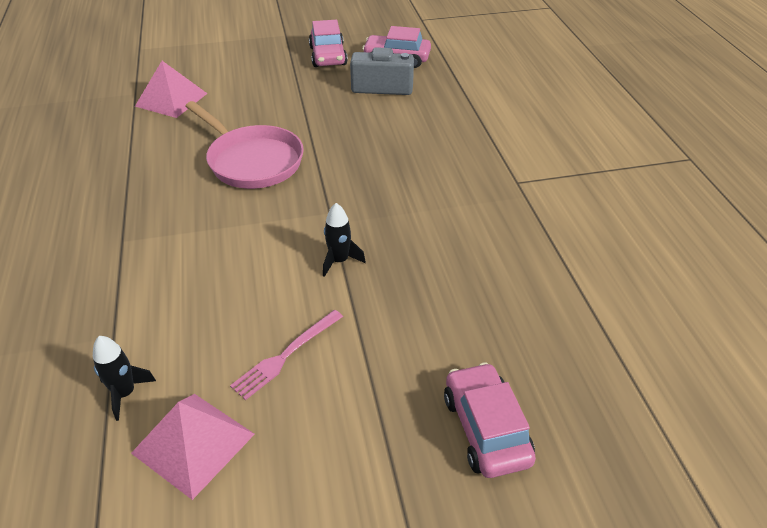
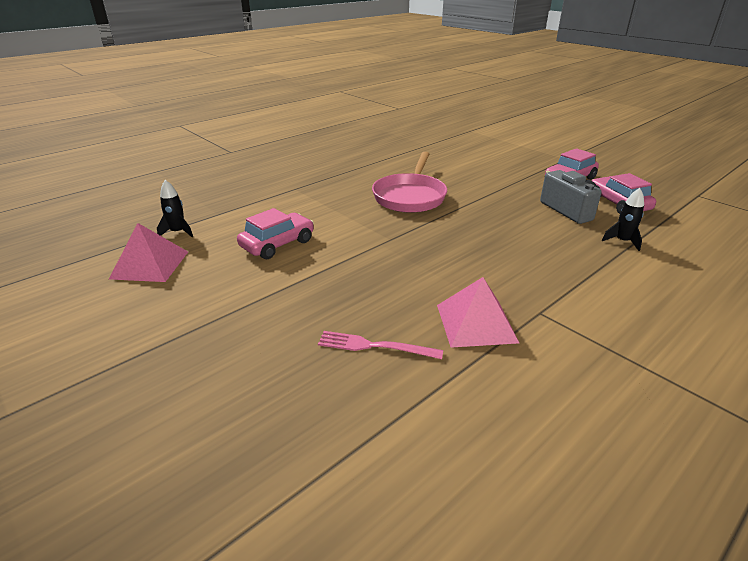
camera: 60 degrees right, 10 degrees down
pink pyramid [135,61,208,118] -> pink pyramid moved to [437,277,519,348]
pink fork [230,310,343,400] -> pink fork moved to [318,331,443,359]
black rocket [323,203,366,277] -> black rocket moved to [602,188,644,251]
pink car [444,362,536,478] -> pink car moved to [237,208,314,259]

